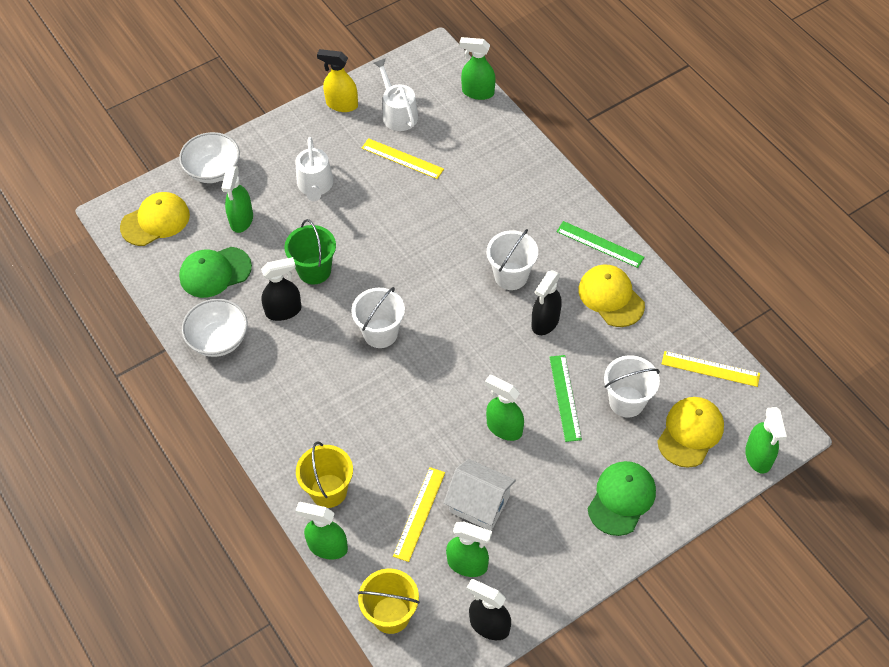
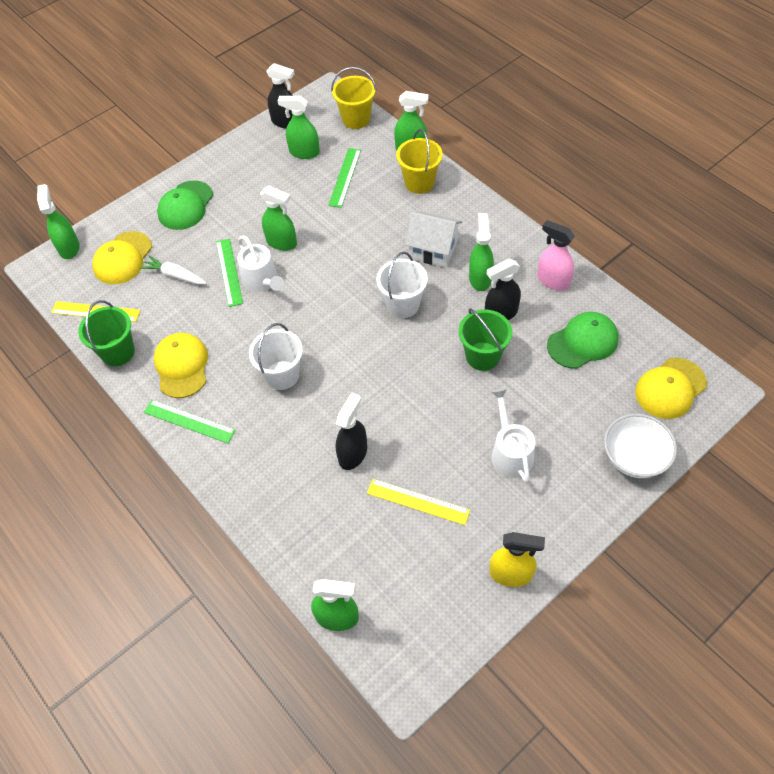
camera: 175 degrees right, 0 degrees up
white bowl [182,299,248,357] -> pink spray bottle [537,220,575,290]
green spray bottle [222,166,253,233] -> green spray bottle moved to [469,213,494,291]
white watering can [374,58,418,131] -> white watering can moved to [237,235,284,292]
yellow ruler [393,467,445,562] -> green ruler [328,148,361,208]
white house [444,459,516,531] -> white house moved to [405,211,462,268]
black spray bottle [532,270,562,335] -> black spray bottle moved to [336,393,367,470]
yellow cap [579,264,645,327] -> yellow cap turned 150 degrees counterclockwise [154,333,208,398]
white bucket [604,355,660,418] -> white carrot [140,255,206,284]
none -> green bucket [78,300,135,366]

